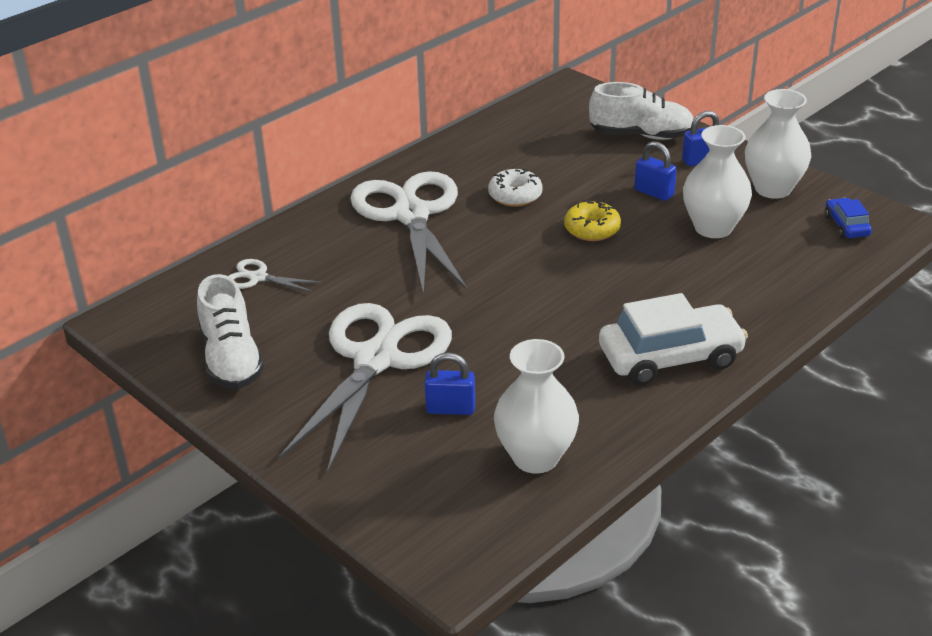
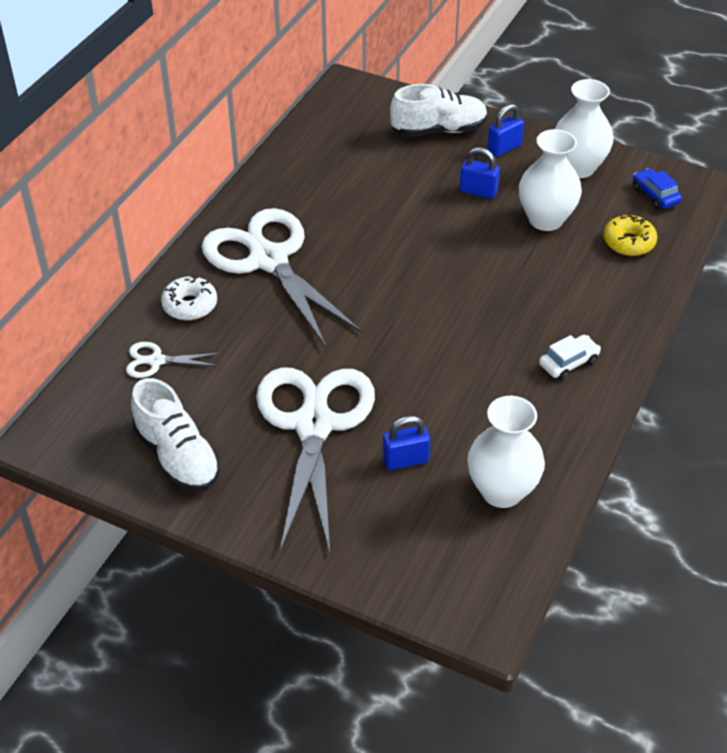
camera: 20 degrees left, 10 degrees up
white donut [488,169,543,207] -> white donut moved to [161,276,217,320]
yellow donut [564,200,621,241] -> yellow donut moved to [603,215,657,256]
white car [599,293,748,385] -> white car [539,335,601,380], size x0.49

